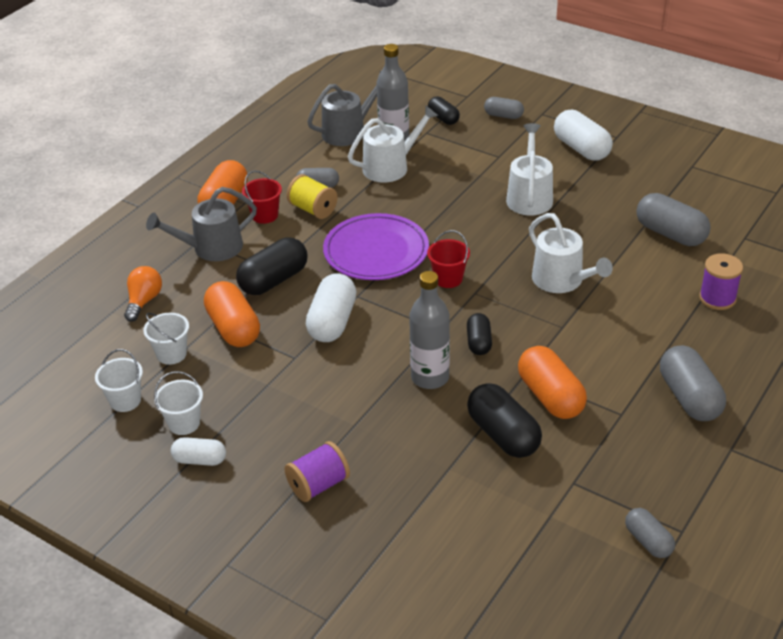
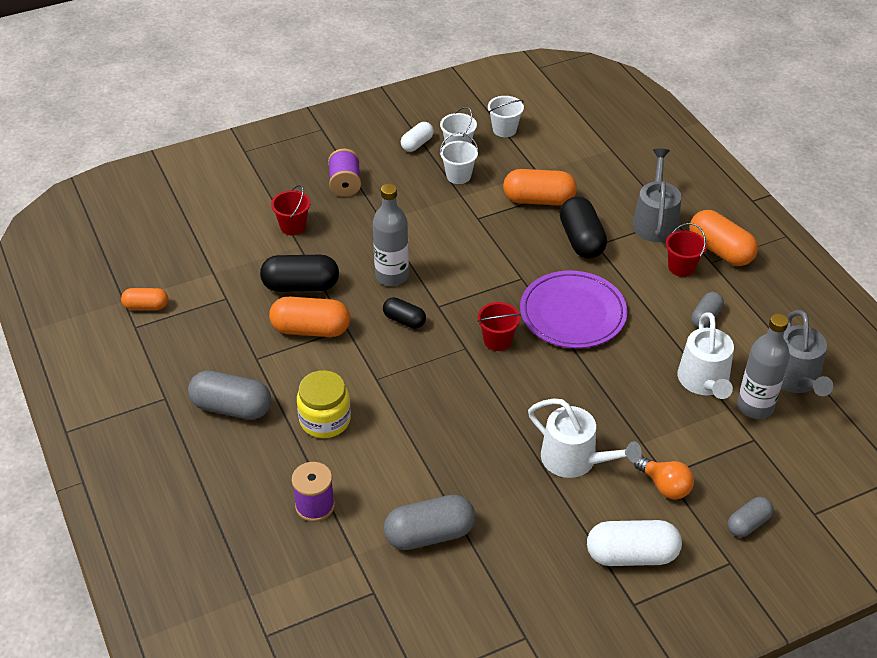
camera: 120 degrees right, 5 degrees up
orange light bulb [124,266,162,322] -> orange light bulb moved to [634,456,694,499]
white bucket [143,313,189,365] -> white bucket moved to [440,132,479,184]
yellow spool [287,174,337,219] -> none
white capsule [306,274,356,342] -> none
black capsule [428,96,460,125] -> none
white watering can [529,213,613,293] -> none
grey capsule [625,508,675,558] -> orange capsule [121,288,168,310]
none -> red bucket [271,185,310,235]
none -> yellow jar [297,370,351,438]

